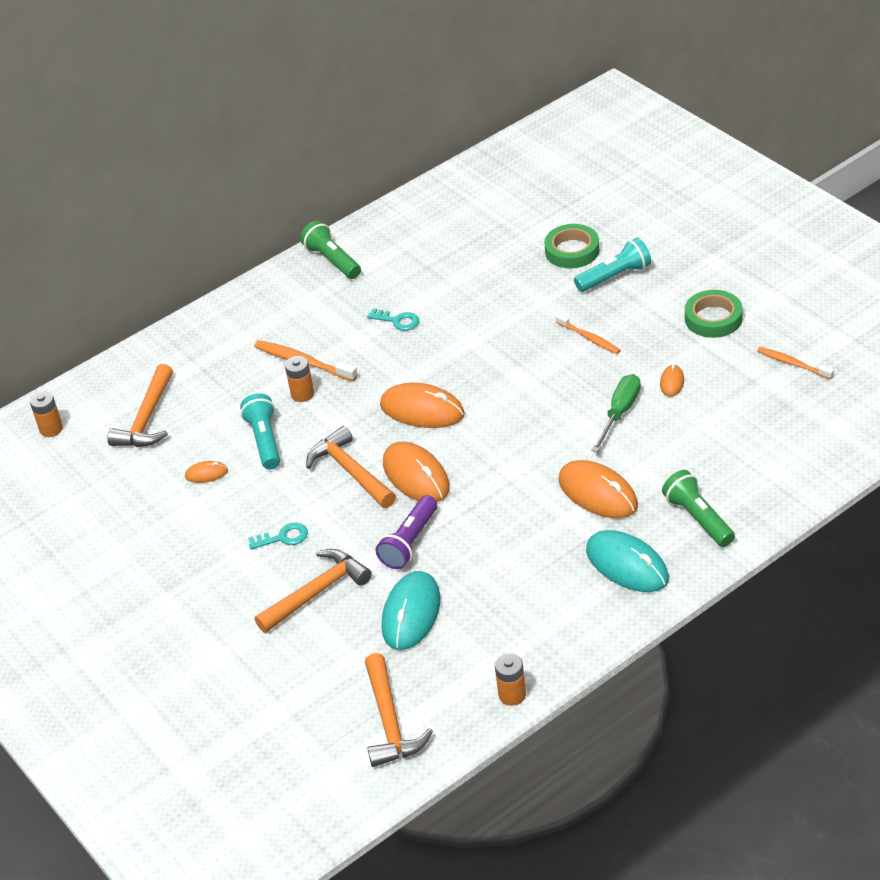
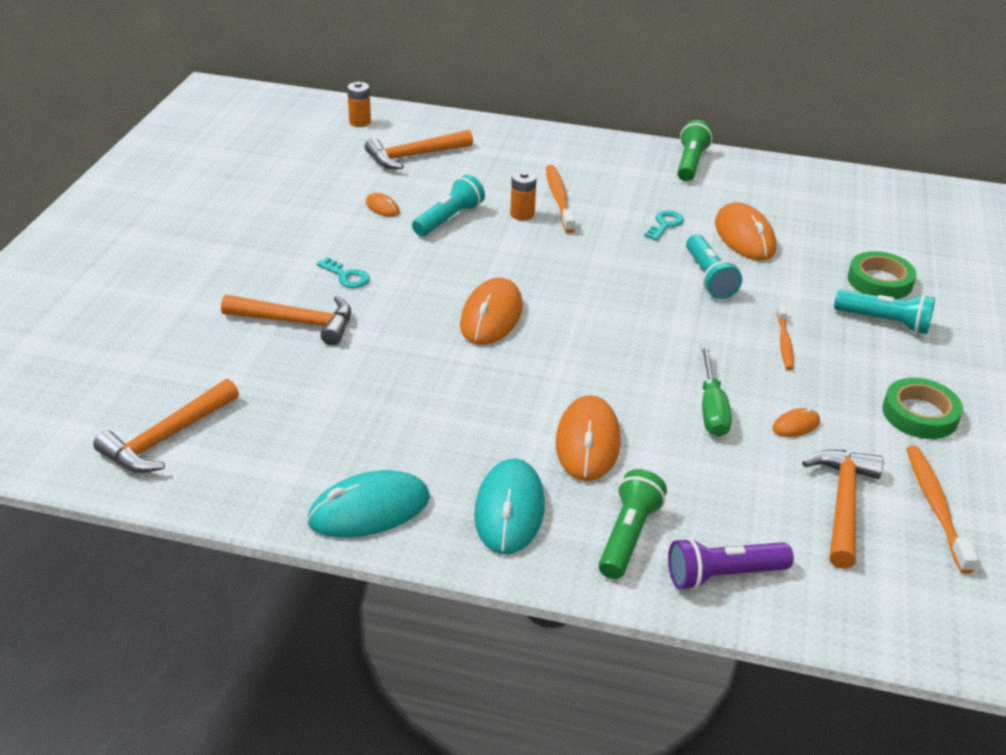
camera: 45 degrees right, 5 degrees down
orange hammer [306,426,396,508] -> orange hammer moved to [802,450,884,569]
turquoise key [367,308,419,331] -> turquoise key turned 135 degrees counterclockwise [644,210,684,241]
purple flashlight [376,495,437,569] -> purple flashlight moved to [668,538,794,590]
orange mouse [380,383,465,428] -> orange mouse moved to [715,202,776,261]
turquoise mouse [381,571,440,650] -> turquoise mouse moved to [307,470,430,538]
orange battery [495,653,526,706] -> none
green screwdriver [591,374,641,452] -> green screwdriver turned 105 degrees clockwise [701,345,732,437]
orange toothbrush [757,347,834,379] -> orange toothbrush [906,446,978,574], size x1.50
none -> turquoise flashlight [686,235,742,299]

